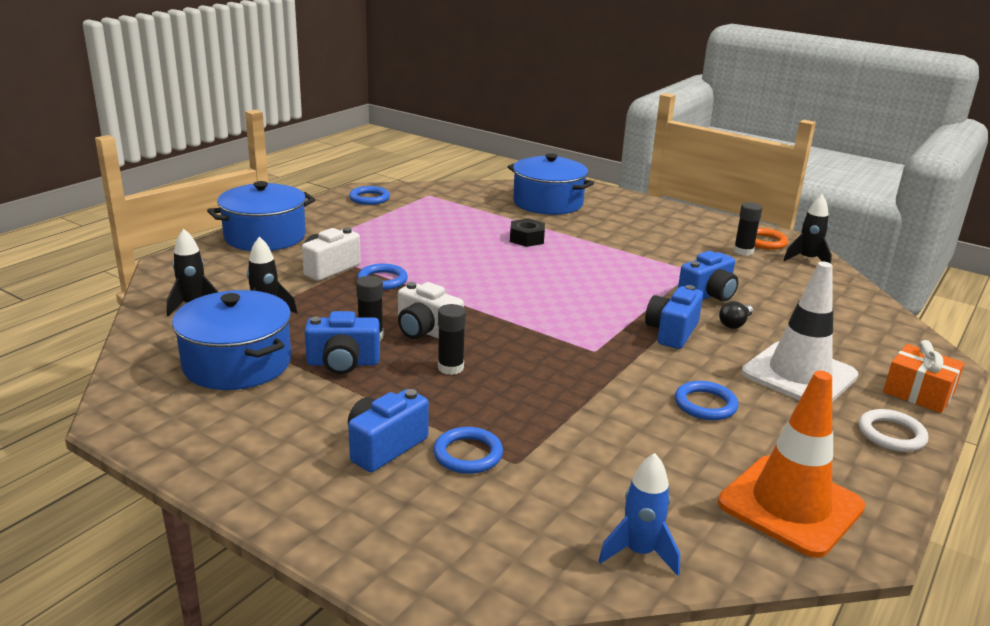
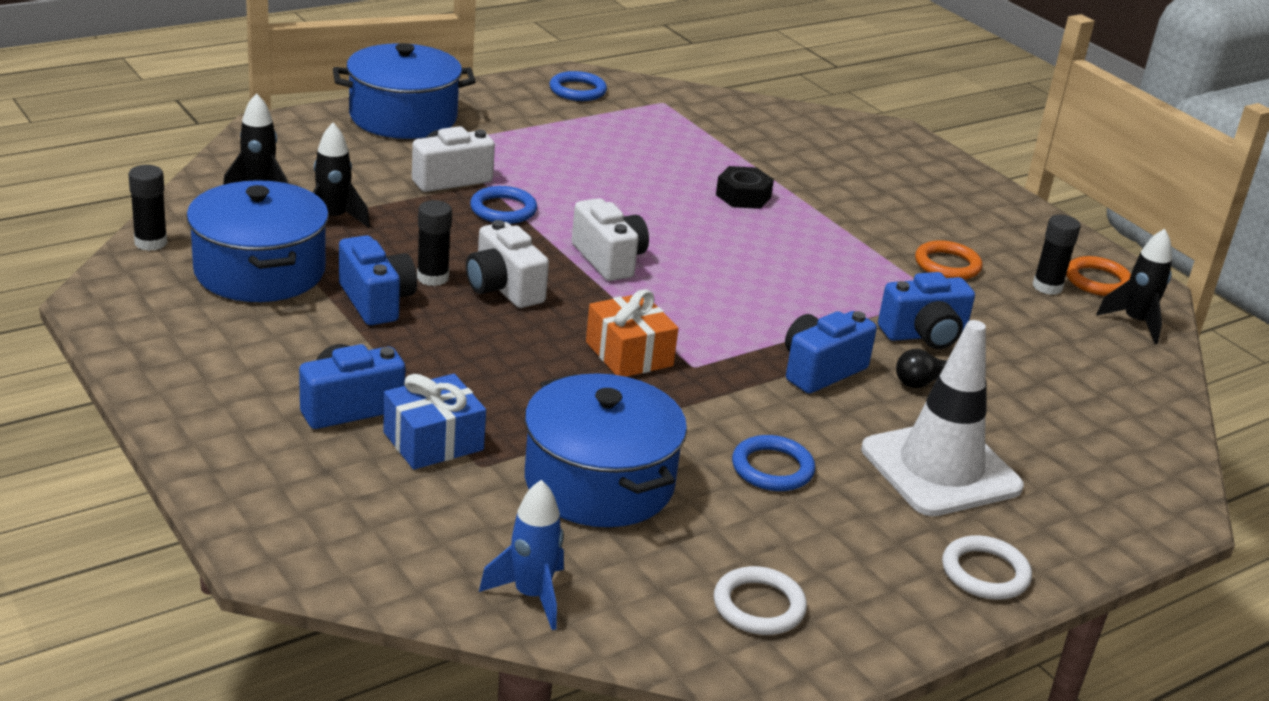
camera: 20 degrees right, 5 degrees up
blue camera [305,311,380,374] -> blue camera turned 135 degrees counterclockwise [339,235,417,325]
blue ring [433,427,503,474] -> blue gift [383,374,486,470]
black glue stick [438,304,466,375] -> black glue stick moved to [128,165,167,251]
blue pot [508,153,594,215] -> blue pot moved to [525,373,687,527]
orange traffic cone [718,371,865,558] -> white ring [714,566,807,635]
orange gift [883,340,965,413] -> orange gift moved to [586,289,678,377]
none -> white camera [572,198,649,281]
none -> orange ring [915,240,982,280]

